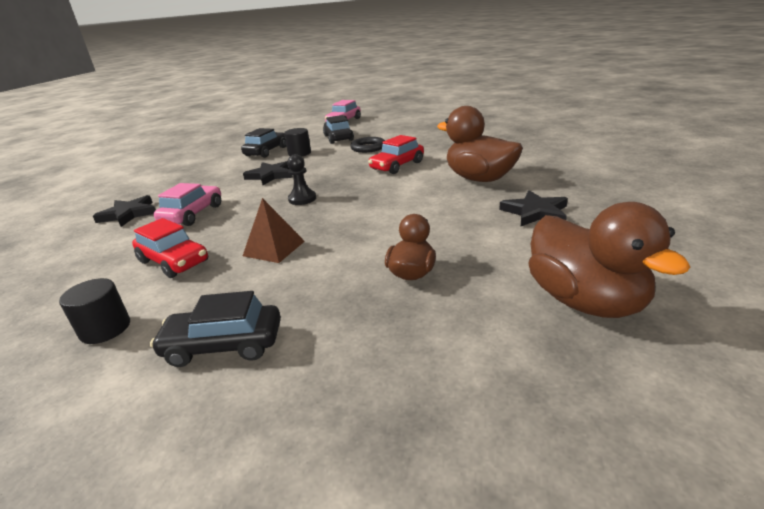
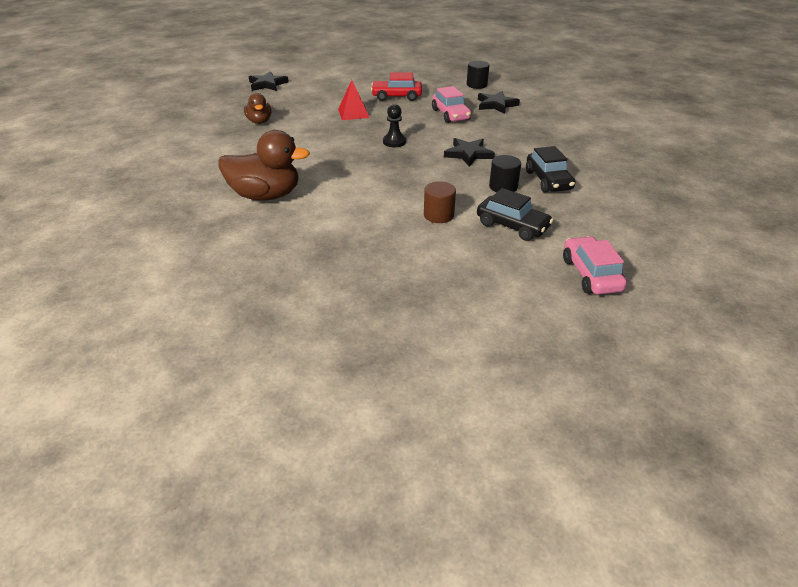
camera: 140 degrees right, 10 degrees up
black cylinder [59,278,130,344] -> black cylinder moved to [467,61,489,89]
black car [150,291,281,367] -> none
brown pyramid [243,198,305,263] -> red pyramid [338,80,370,120]
black ring [350,137,385,153] -> brown cylinder [424,181,456,223]
red car [368,135,424,174] -> none
black star [499,190,568,226] -> black star moved to [249,71,289,91]
brown duck [528,202,690,318] -> none

